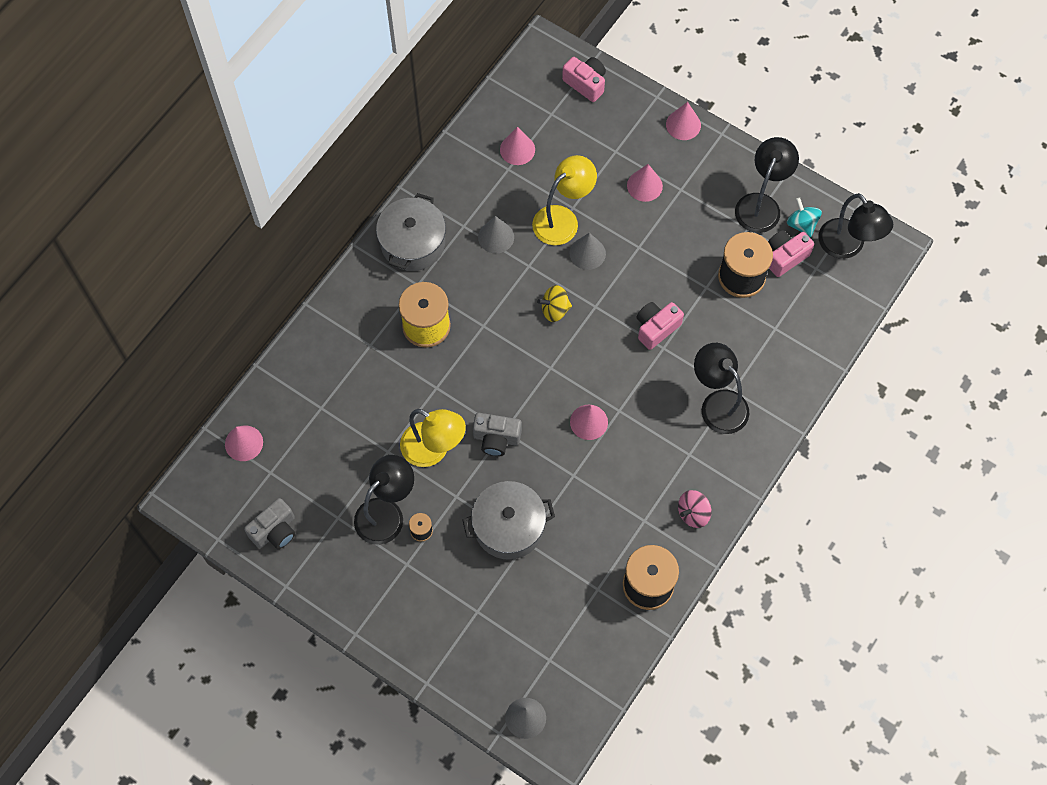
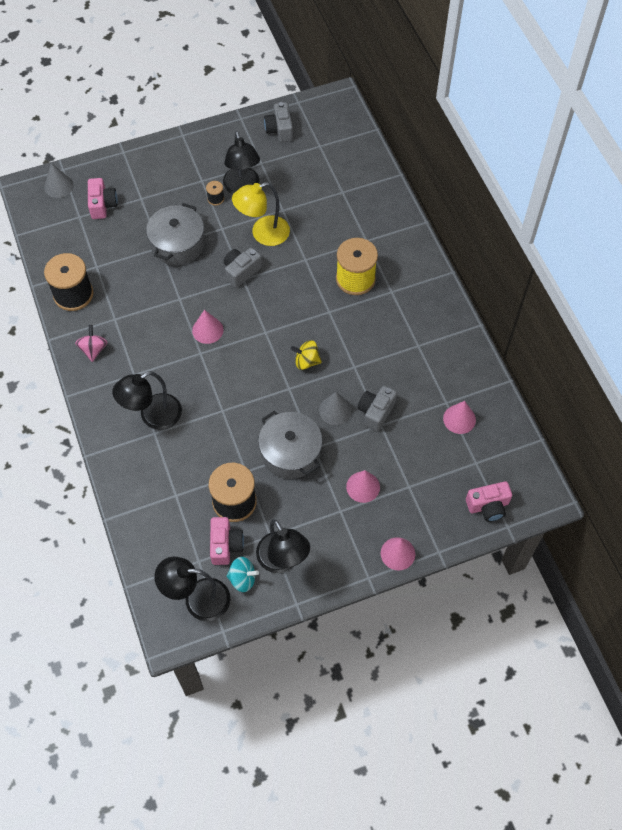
camera: 125 degrees right, 5 degrees down
pink cone [225,426,263,461] -> none
grey pot [376,193,446,271] -> grey pot moved to [258,411,322,479]
grey cone [478,216,514,253] -> none
yellow lamp [532,155,597,245] -> grey camera [358,386,397,431]
yellow spinning top [537,285,572,322] -> yellow spinning top turned 105 degrees counterclockwise [291,340,322,370]
pink camera [636,302,684,350] -> pink camera moved to [88,178,118,219]
black lamp [694,343,749,434] -> black lamp turned 150 degrees clockwise [112,371,182,430]

